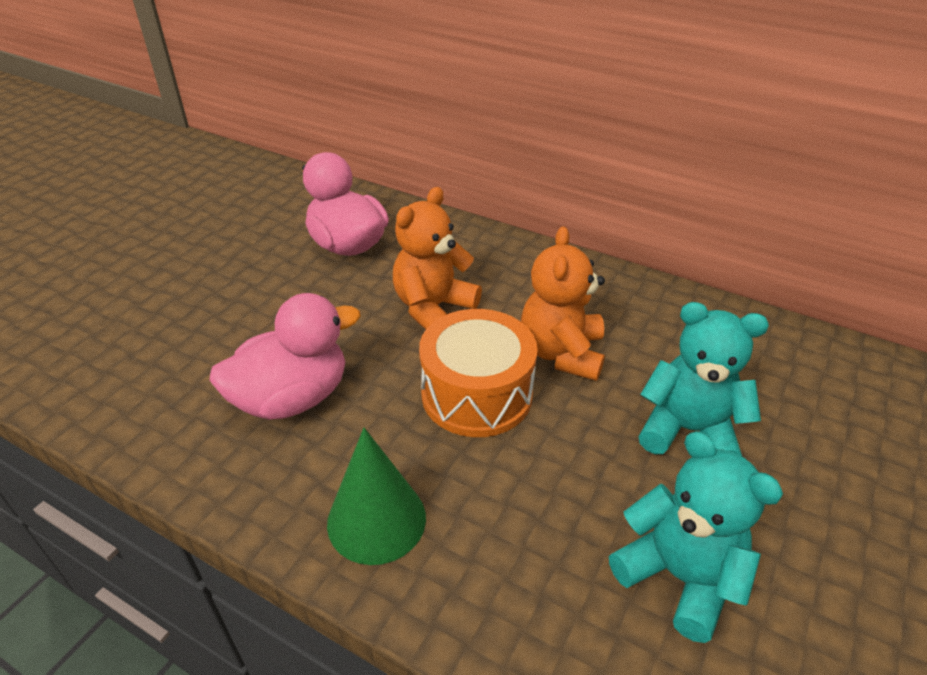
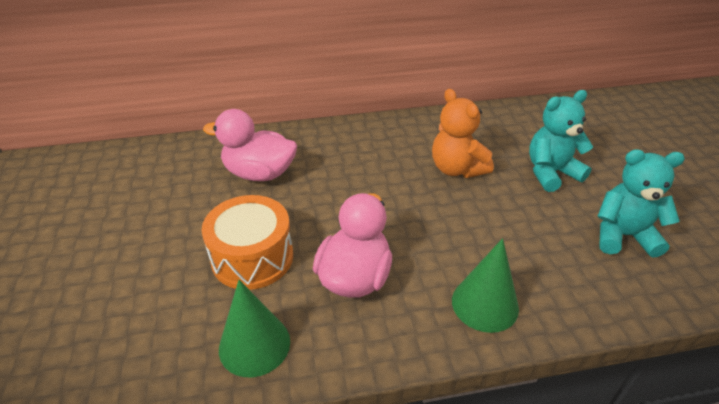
camera: 40 degrees left, 0 degrees up
orange teddy bear [393,187,482,329] -> none
orange drum [419,309,538,437] -> orange drum moved to [201,195,293,290]
none -> green cone [219,280,290,377]

